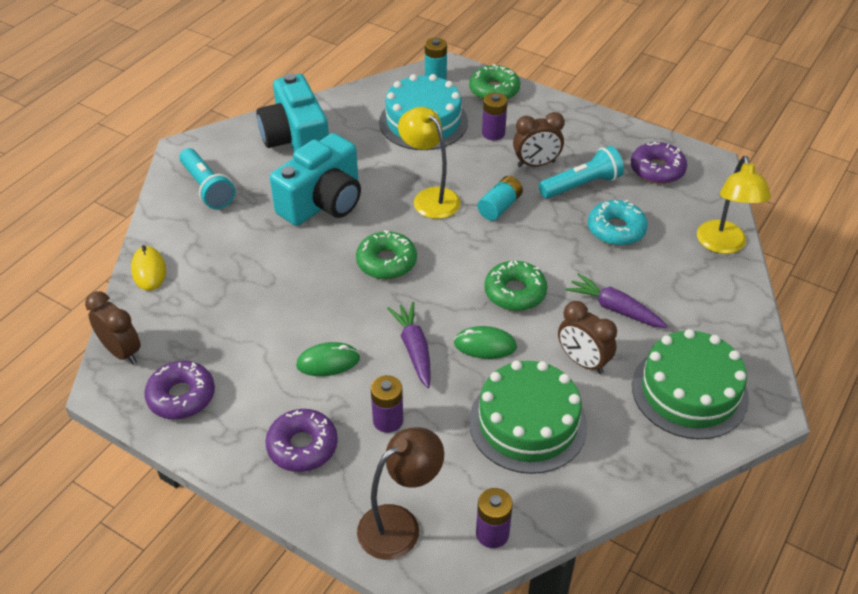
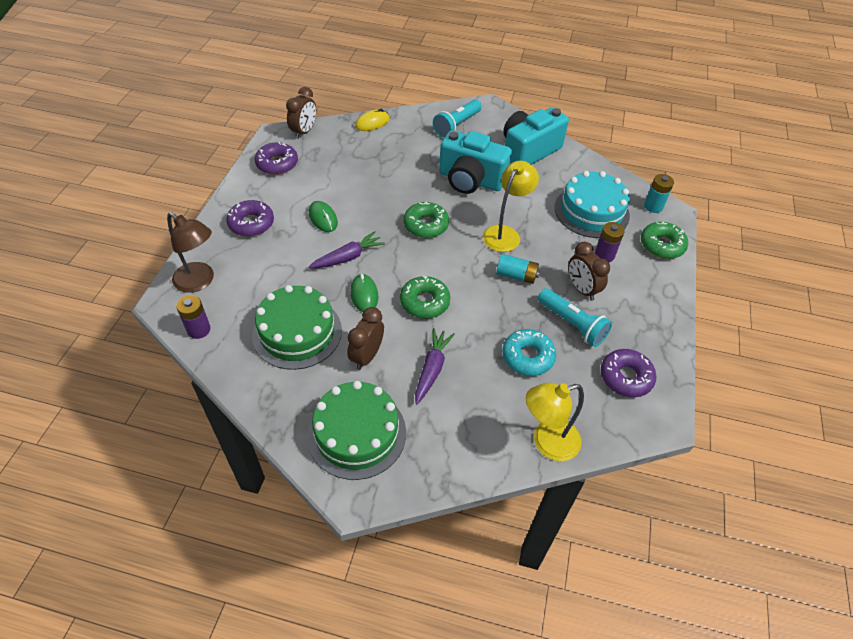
camera: 70 degrees right, 5 degrees up
purple battery [371,375,403,433] -> none

